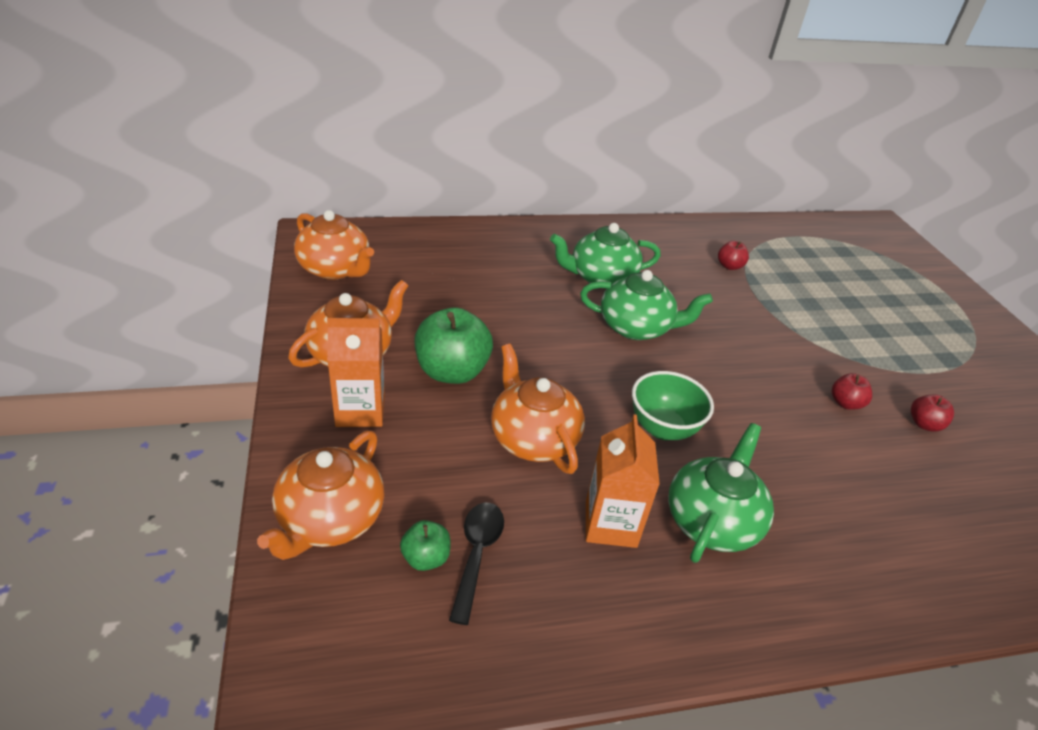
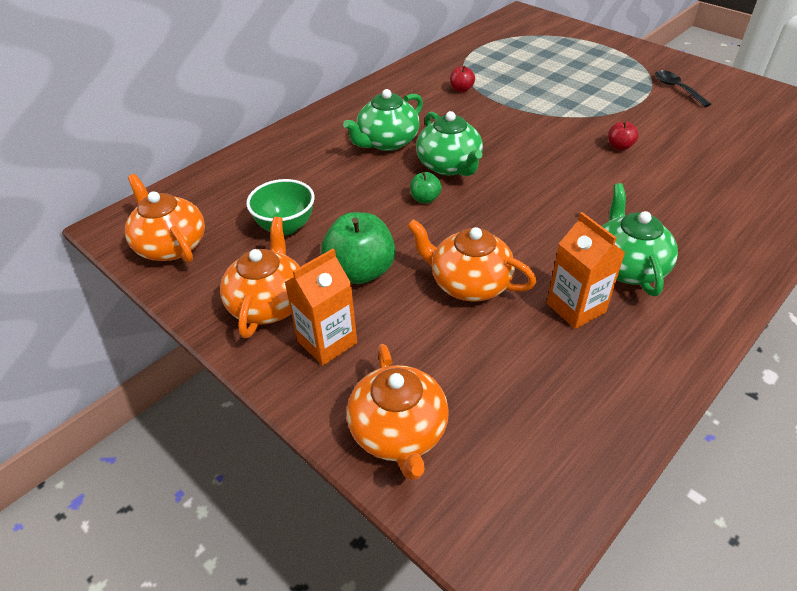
camera: 30 degrees left, 5 degrees up
orange teapot [294,210,374,280] -> orange teapot turned 135 degrees counterclockwise [125,174,205,263]
green apple [400,520,451,571] -> green apple moved to [410,172,442,203]
black spoon [449,503,504,625] -> black spoon moved to [655,70,711,107]
green teapot [580,270,713,340] -> green teapot turned 90 degrees clockwise [416,111,483,176]
green bowl [632,371,714,440] -> green bowl moved to [246,179,315,236]
red apple [911,394,954,432] -> none

